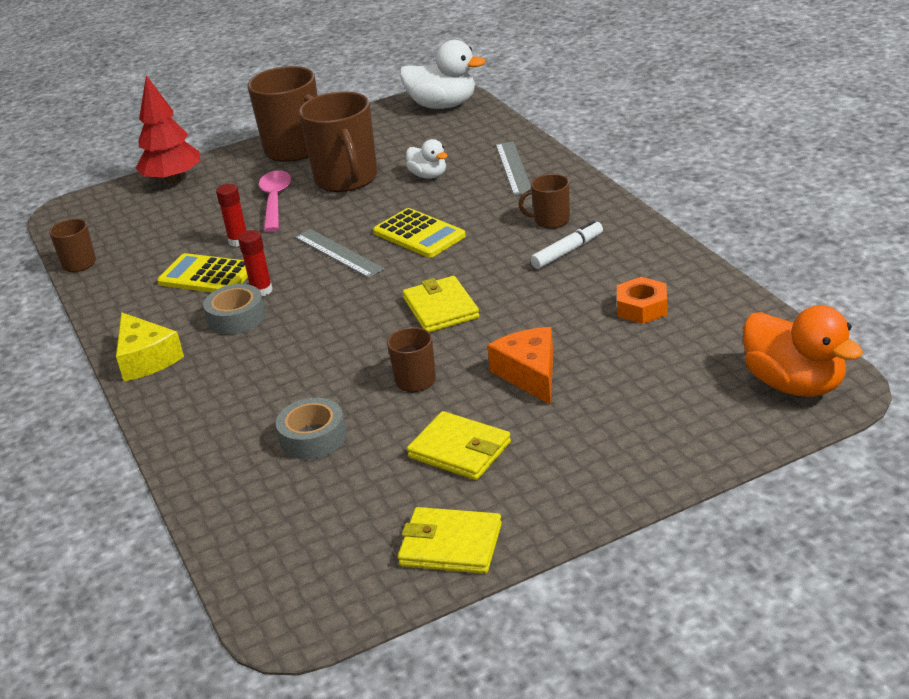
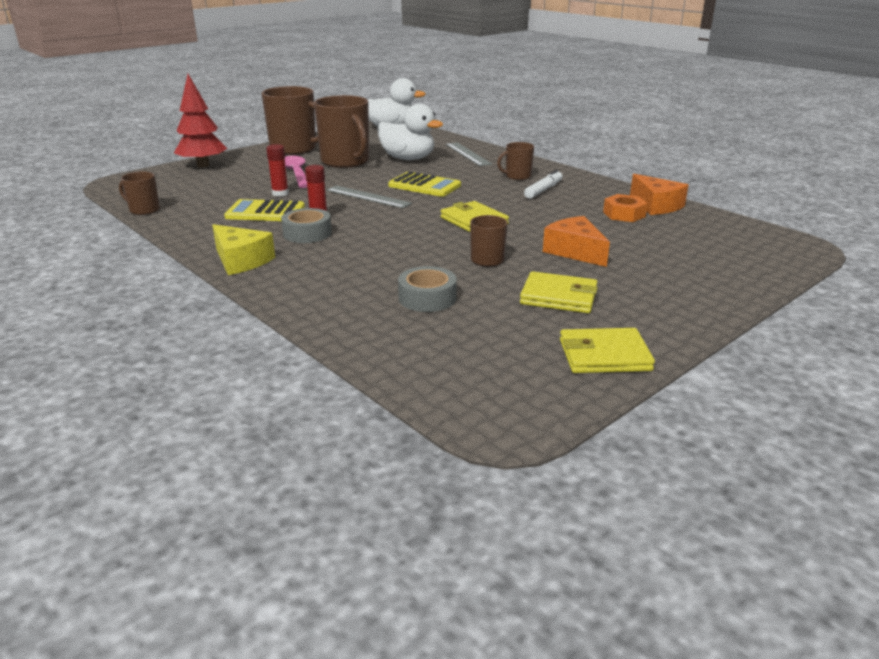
camera: 20 degrees left, 5 degrees down
white duck [406,139,448,179] -> white duck [377,104,443,160], size x1.78
orange duck [743,305,863,397] -> none
none -> orange cheese [630,174,689,215]

